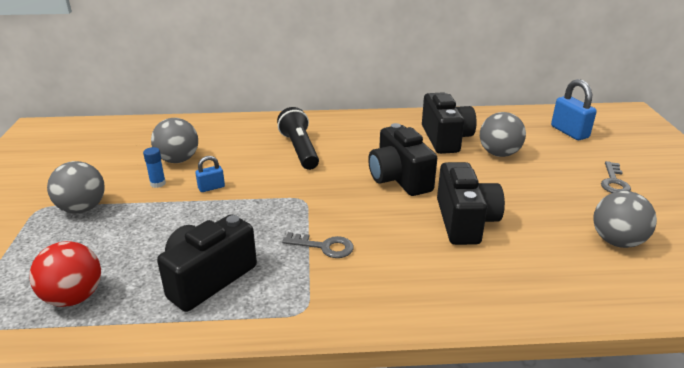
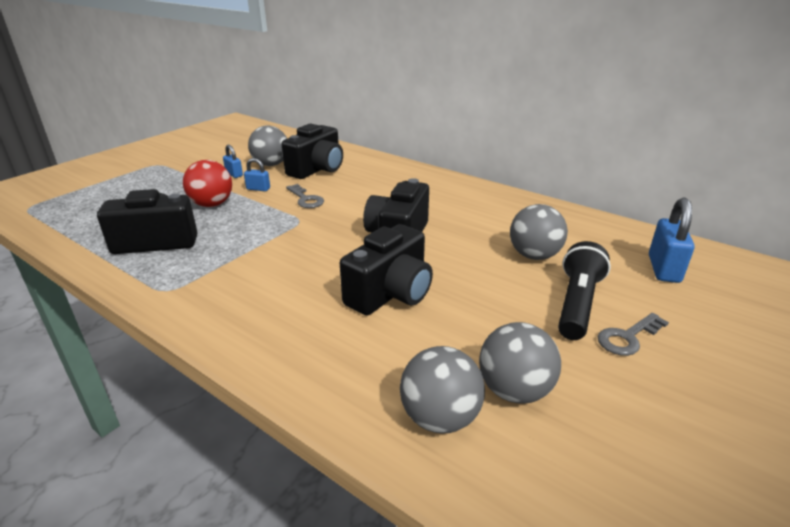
camera: 40 degrees right, 0 degrees up
red ball [29,241,101,307] -> red ball moved to [183,160,232,207]
grey ball [47,161,105,213] -> grey ball moved to [400,346,485,434]
blue glue stick [143,147,166,188] -> blue padlock [223,145,243,178]
black flashlight [277,107,319,170] -> black flashlight moved to [558,241,611,340]
grey key [282,232,354,258] -> grey key moved to [286,184,324,208]
black camera [422,92,477,154] -> black camera moved to [281,124,343,179]

